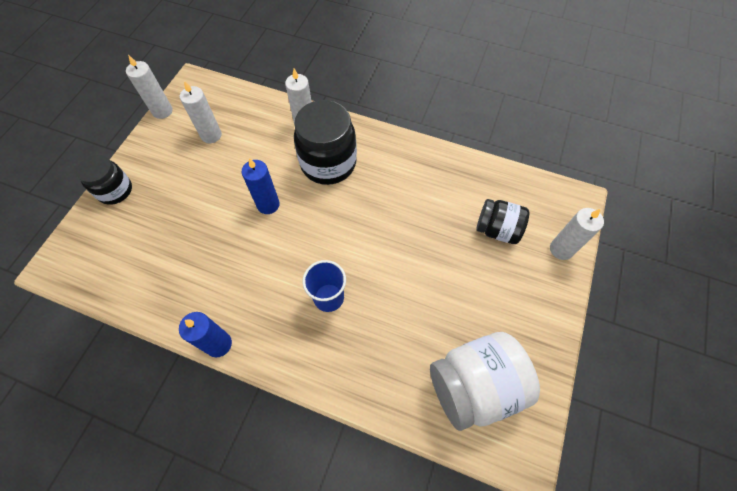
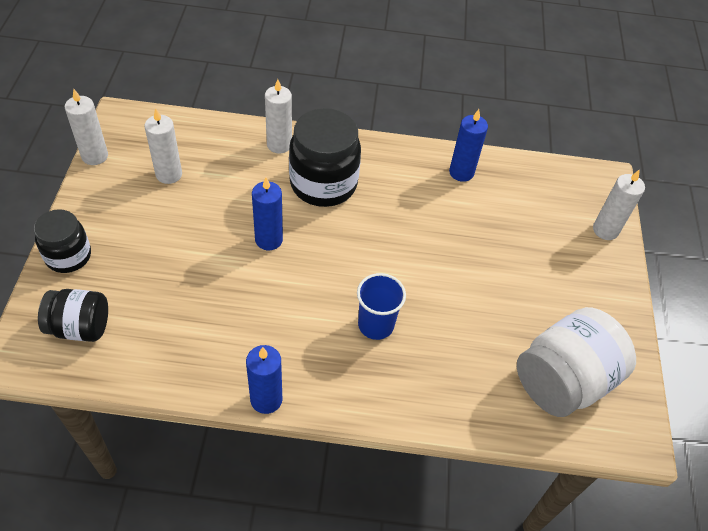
camera: 20 degrees left, 10 degrees down
black jar [476,199,529,244] -> black jar moved to [38,289,108,342]
none -> blue candle [449,109,488,182]

